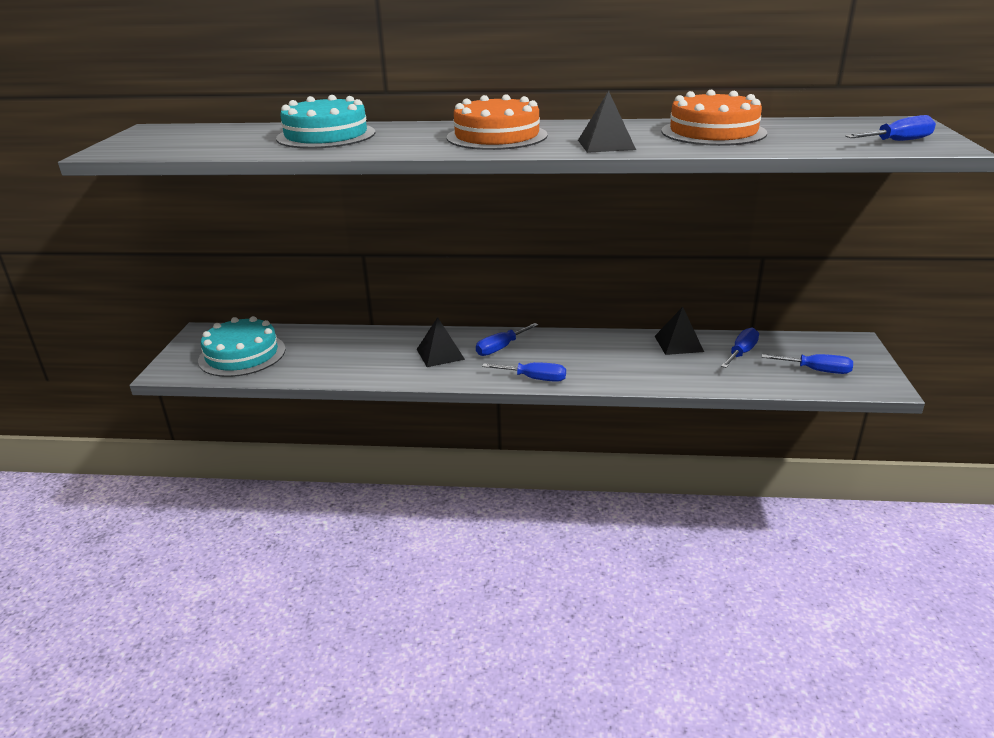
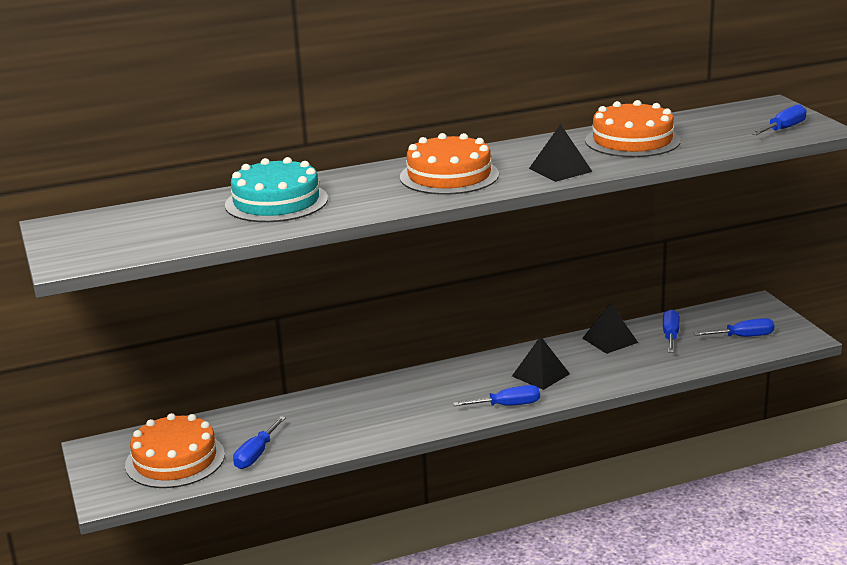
camera: 25 degrees left, 5 degrees down
turquoise cake [198,316,286,377] -> orange cake [125,413,225,488]
black pyramid [417,317,465,367] -> black pyramid moved to [512,336,570,390]
blue screwdriver [476,323,538,356] -> blue screwdriver moved to [233,416,286,469]

